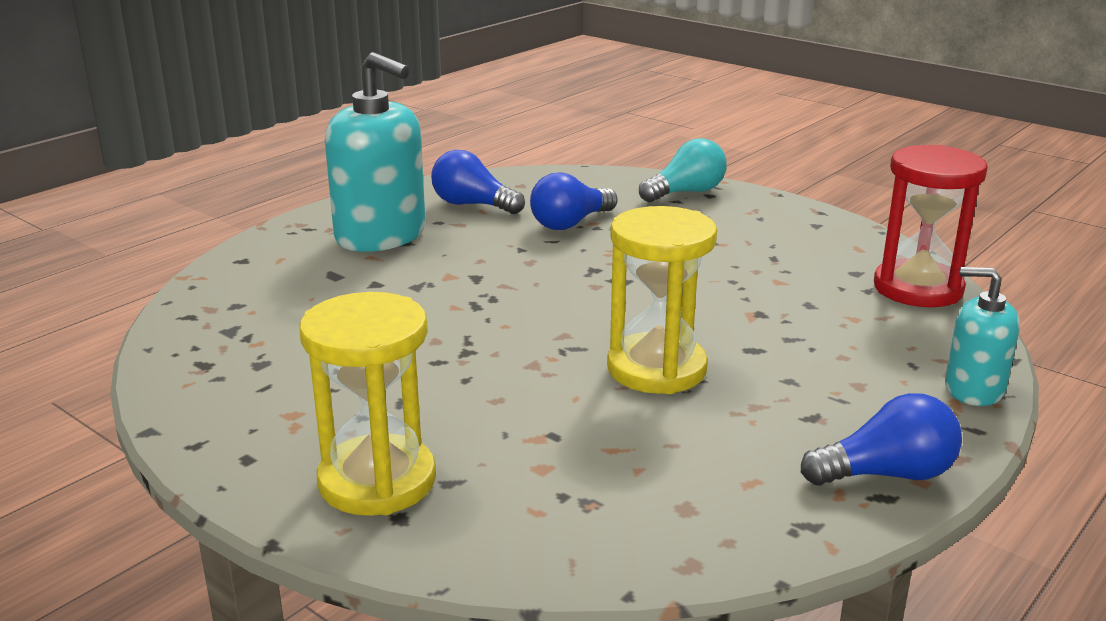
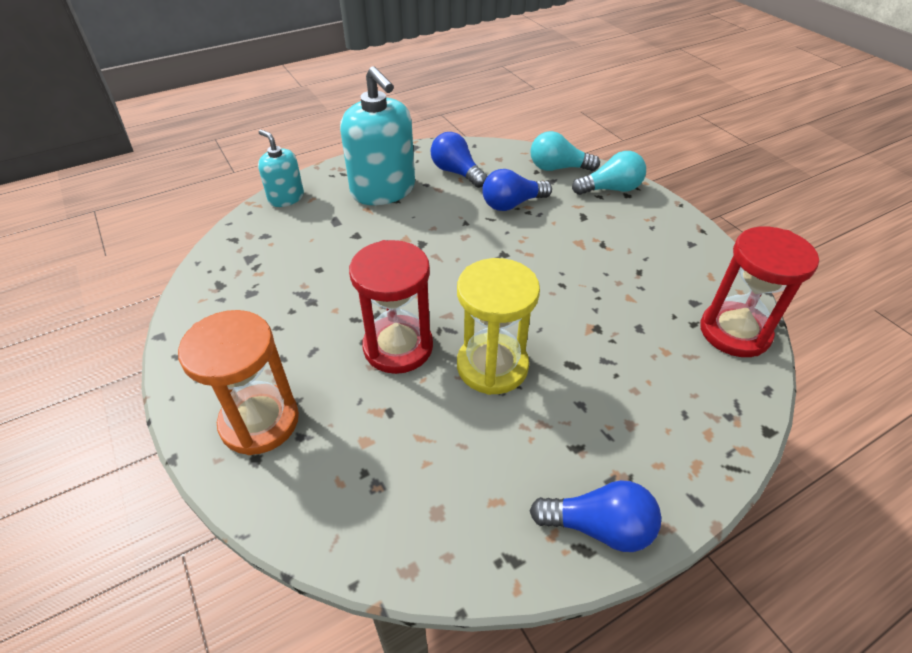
camera: 20 degrees right, 20 degrees up
yellow hourglass [299,292,436,516] -> orange hourglass [178,310,299,455]
turquoise soap dispenser [945,267,1020,406] -> turquoise soap dispenser moved to [258,130,304,207]
none -> red hourglass [349,240,433,374]
none -> turquoise light bulb [530,131,600,171]

